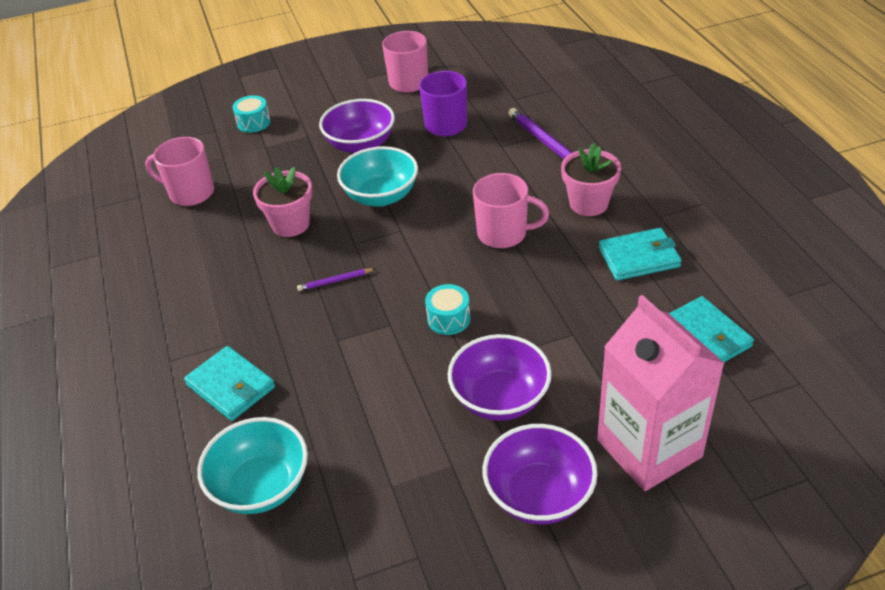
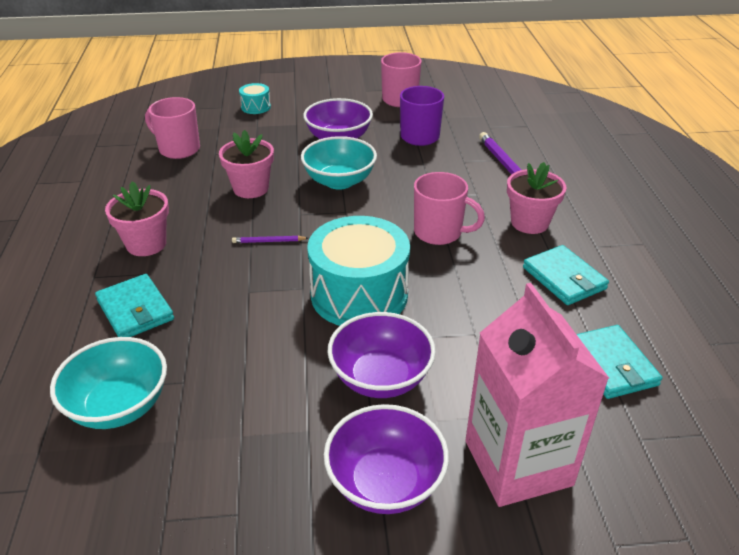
camera: 10 degrees right, 5 degrees down
turquoise drum [425,284,470,335] -> turquoise drum [307,216,410,326], size x2.27
turquoise wallet [598,228,682,281] -> turquoise wallet turned 60 degrees clockwise [523,245,609,305]
none -> pink flower pot [105,181,169,256]

